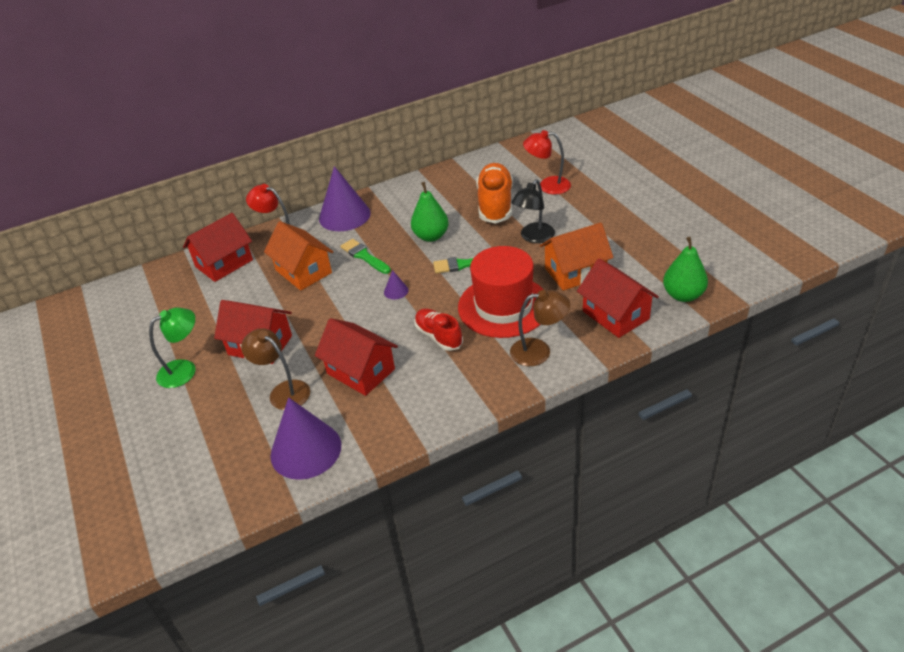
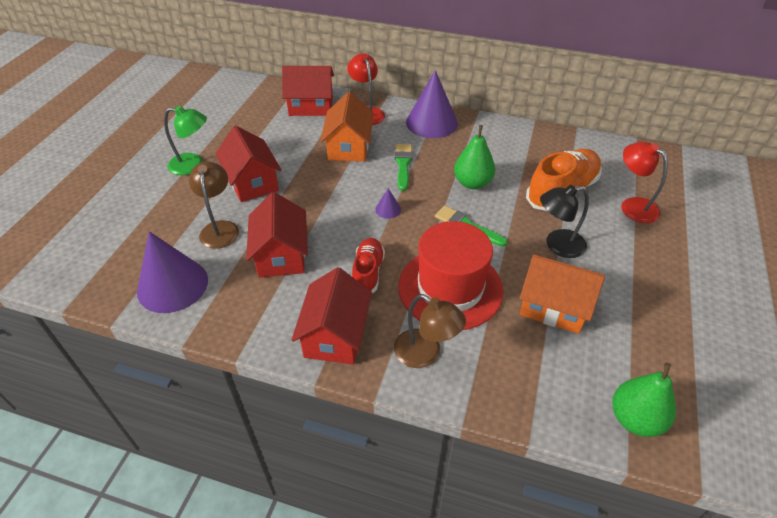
camera: 40 degrees right, 5 degrees up
red house [577,259,659,338] -> red house moved to [291,267,372,364]

